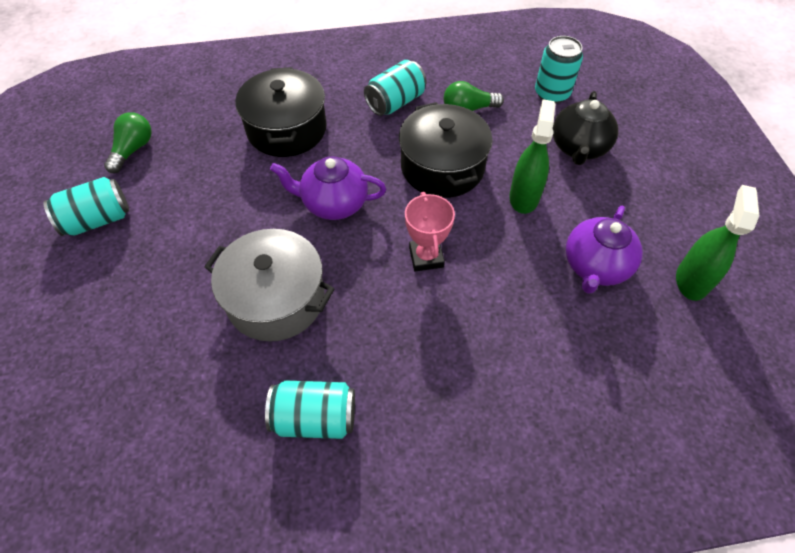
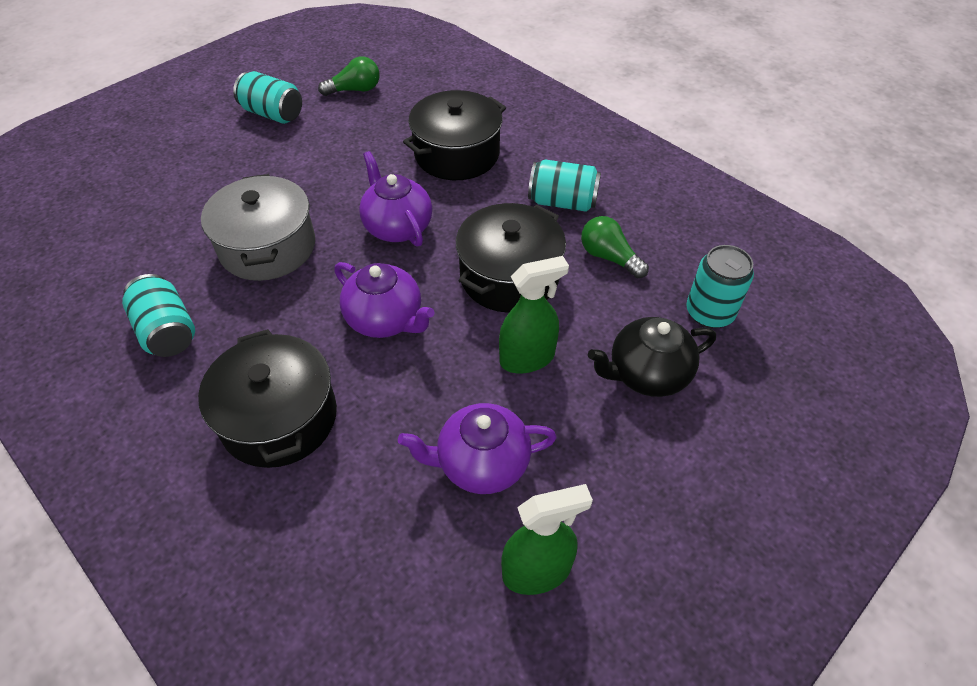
camera: 55 degrees right, 5 degrees down
pink trophy [405,192,455,272] -> purple teapot [334,262,435,338]
none -> black pot [198,329,337,468]

